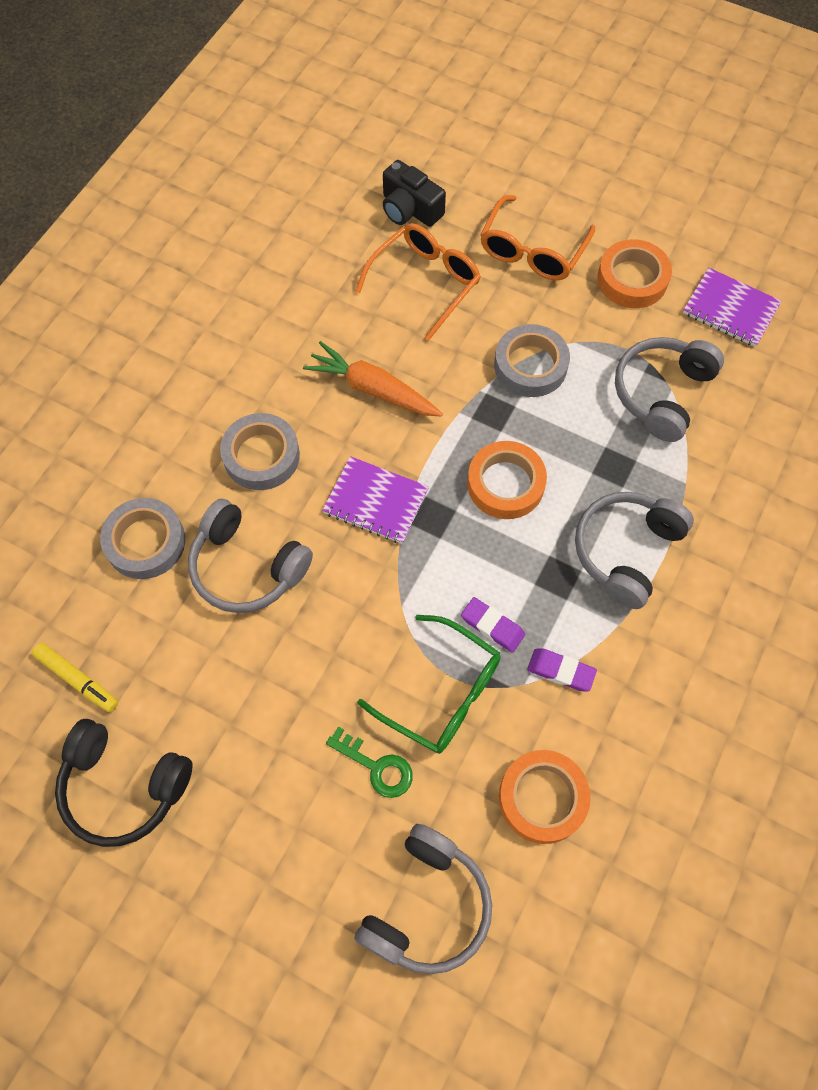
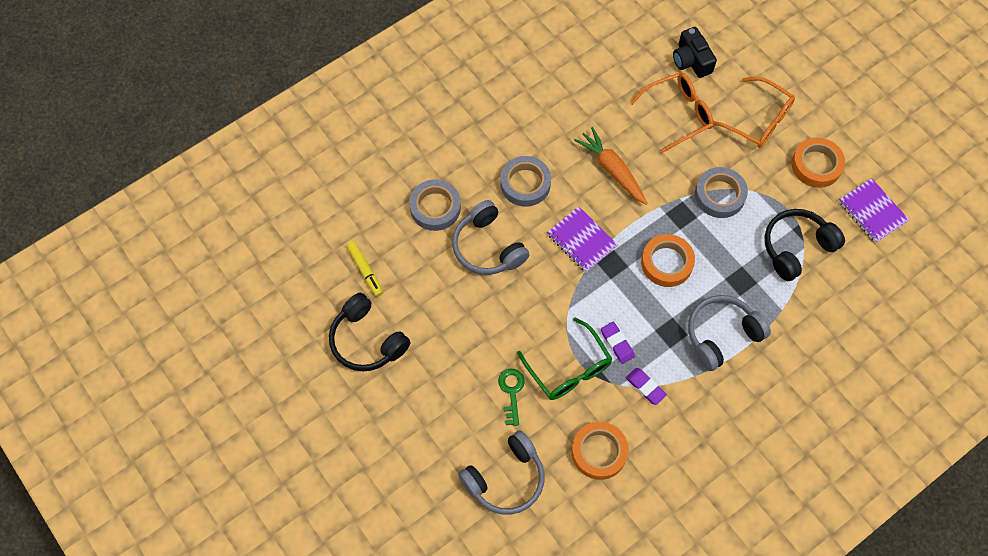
camera: 25 degrees right, 0 degrees up
green key [326,727,413,798] -> green key turned 150 degrees counterclockwise [498,369,525,426]
orange glasses [480,195,595,280] -> orange glasses turned 105 degrees counterclockwise [713,77,795,148]
grey headphones [615,337,724,442] -> black headphones [765,209,845,281]

